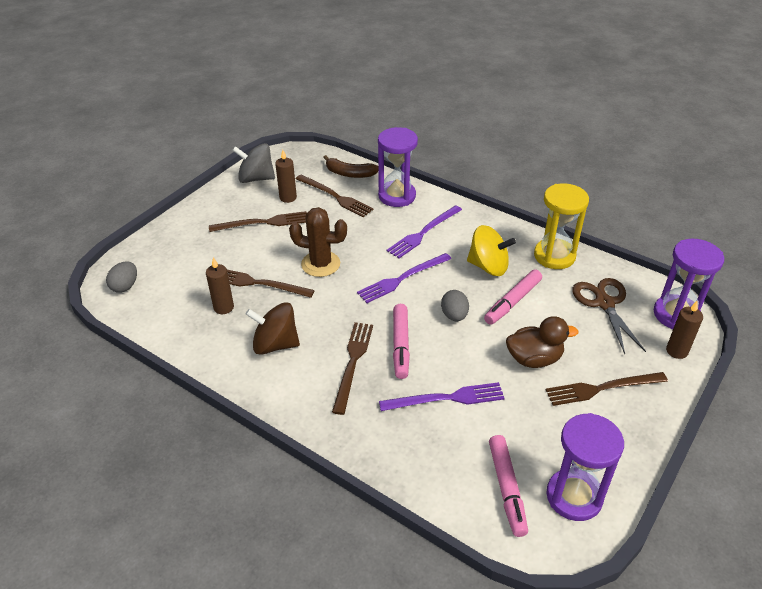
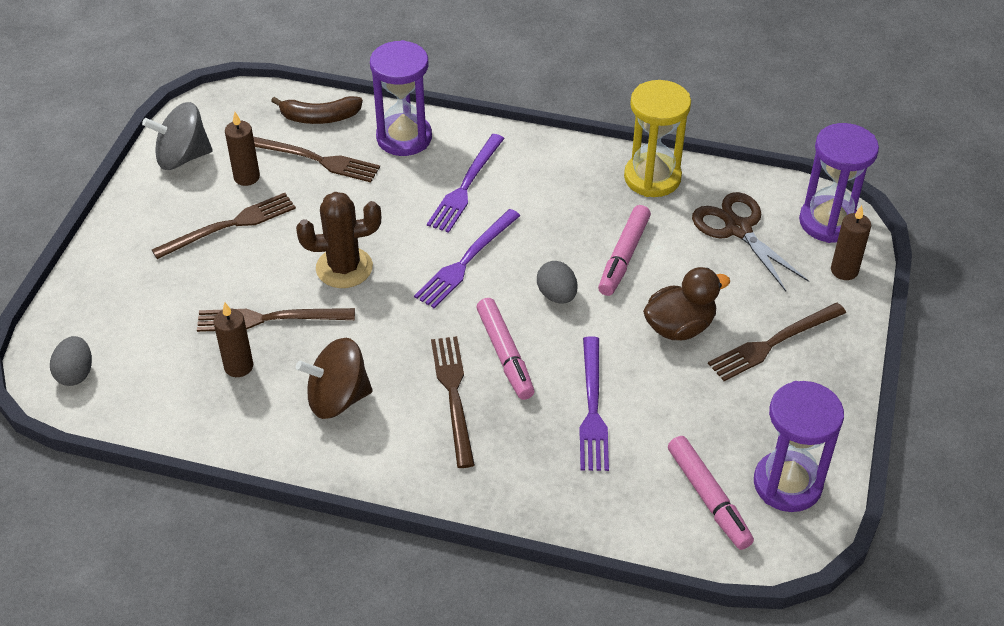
camera: 20 degrees left, 5 degrees up
purple fork [379,382,505,411] -> purple fork turned 120 degrees clockwise [579,336,609,471]
yellow spinning top [467,225,516,276] -> none

